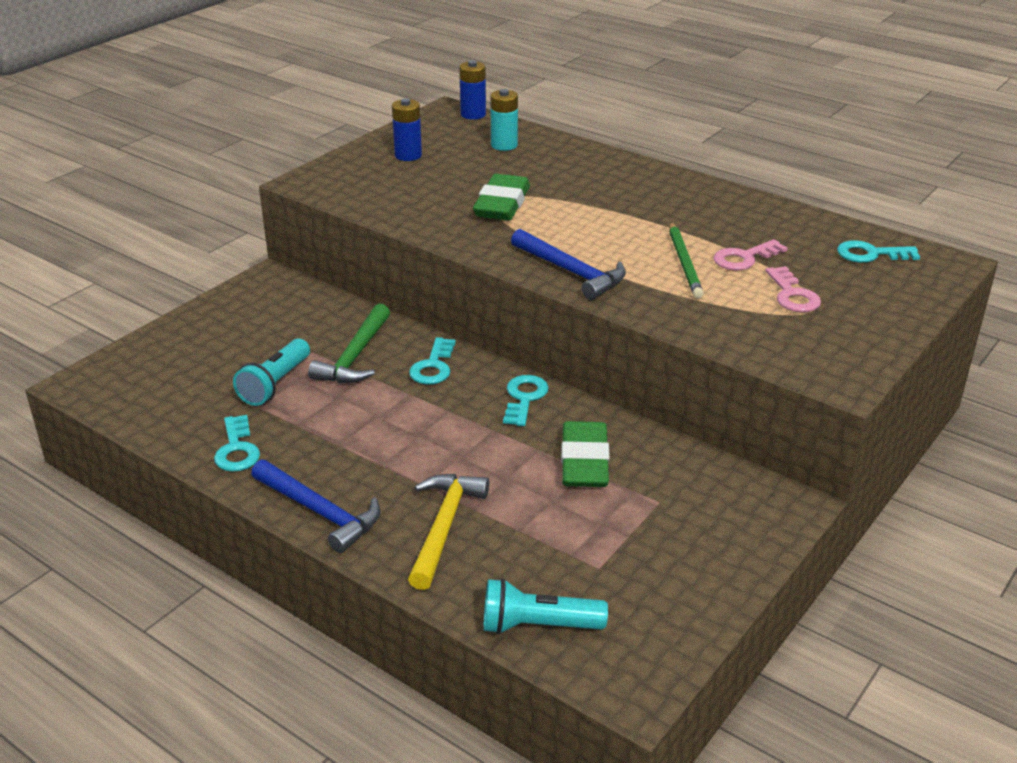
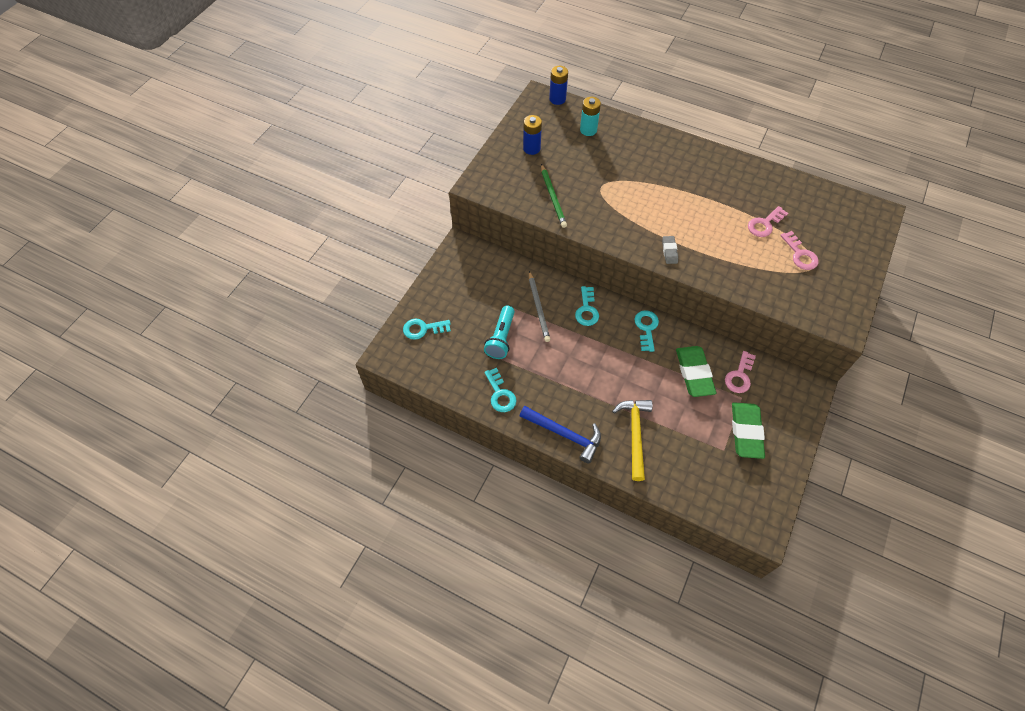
camera: 10 degrees left, 25 degrees up
green hammer [308,304,390,383] -> grey pencil [529,271,550,342]
green eraser [473,174,530,220] -> green eraser moved to [732,402,765,459]
turquoise flashlight [484,578,608,634] -> none
blue hammer [511,229,626,300] -> grey eraser [662,236,678,264]
green pencil [669,222,704,299] -> green pencil moved to [541,164,567,228]
turquoise key [837,240,920,263] -> turquoise key moved to [403,319,451,340]
none -> pink key [725,351,756,393]

